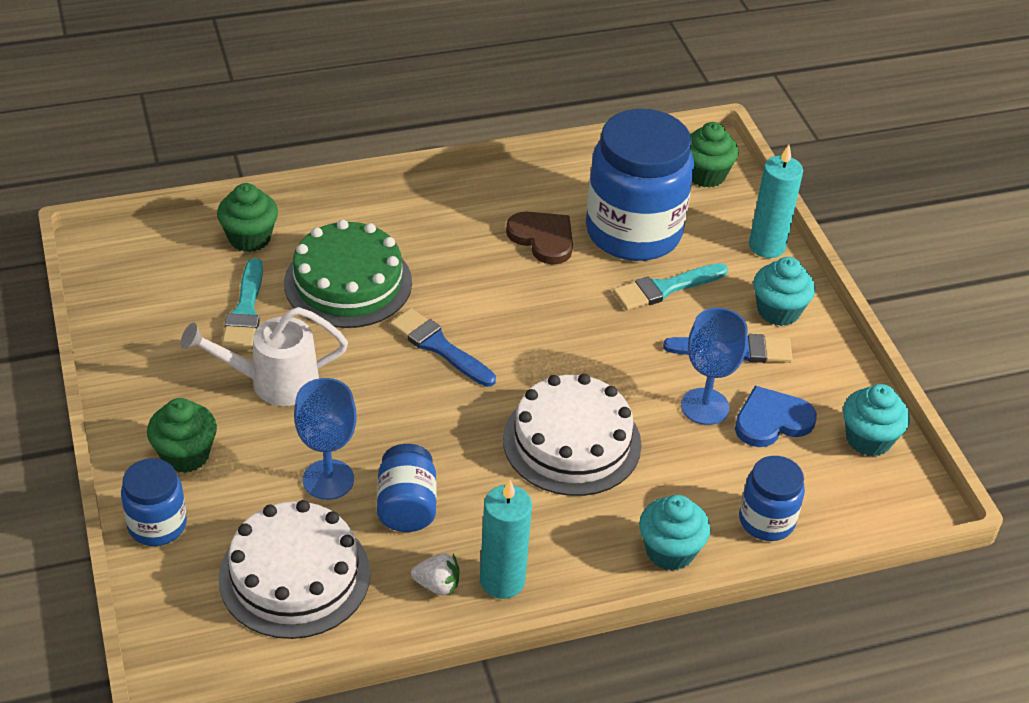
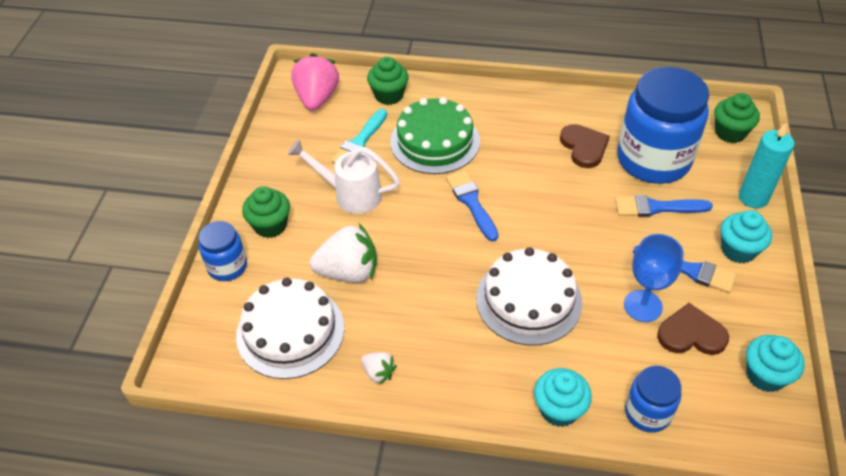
camera: 30 degrees right, 5 degrees up
blue goblet [294,378,357,500] -> white strawberry [310,224,377,283]
blue jar [377,444,436,532] -> none
turquoise candle [480,480,532,599] -> none
turquoise brush [613,263,728,311] -> blue brush [615,195,713,217]
blue heart [735,386,817,447] -> brown heart [657,303,729,355]
none -> pink strawberry [291,53,339,111]

